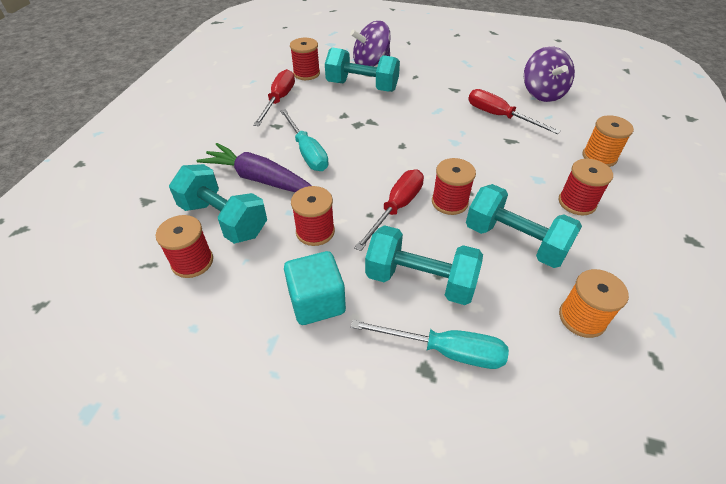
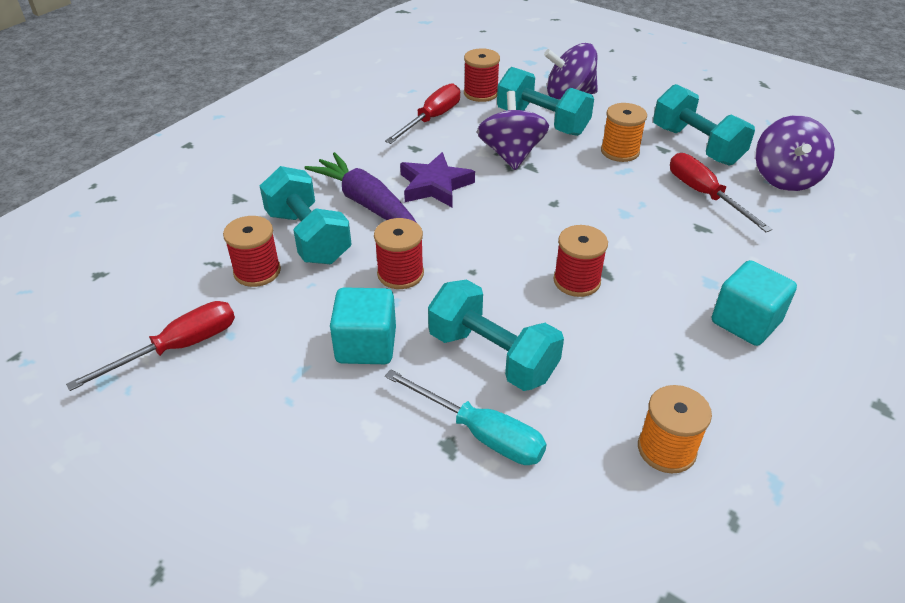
camera: 20 degrees right, 5 degrees down
turquoise screwdriver [280,109,329,171] -> purple star [400,152,475,207]
red screwdriver [354,169,424,251] -> red screwdriver moved to [66,301,235,391]
turquoise dumbbell [466,184,582,268] -> turquoise dumbbell moved to [653,84,755,166]
red spool [559,159,613,216] -> turquoise cube [712,260,797,346]
orange spool [583,115,634,167] -> orange spool moved to [601,103,647,162]
none -> purple spinning top [477,91,549,170]

